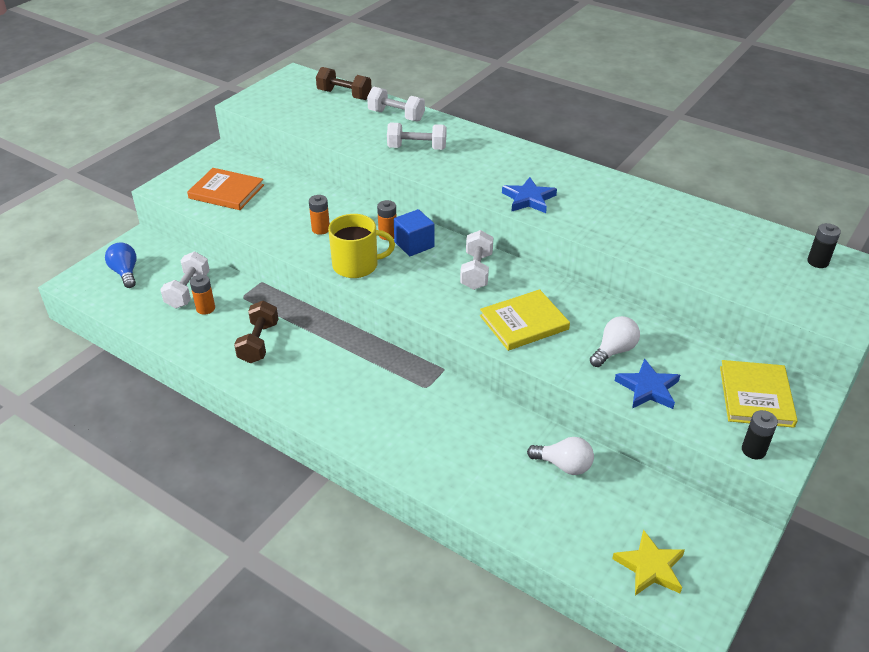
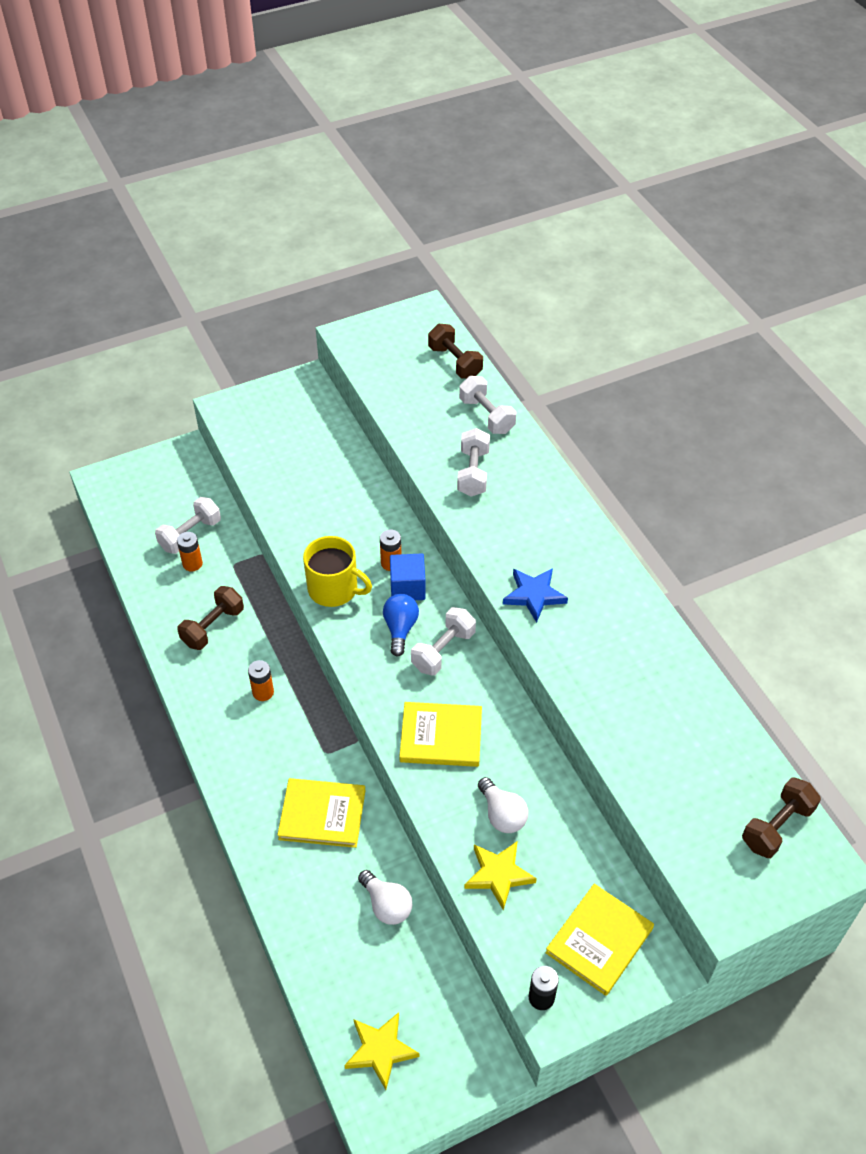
camera: 30 degrees right, 10 degrees up
blue light bulb [105,242,137,288] -> blue light bulb moved to [383,594,419,657]
orange book [187,168,264,210] -> none
orange battery [309,195,330,235] -> orange battery moved to [248,660,274,701]
white dumbbell [387,122,446,150] -> white dumbbell turned 60 degrees clockwise [457,428,490,497]
white light bulb [590,316,640,367] -> white light bulb turned 75 degrees clockwise [478,777,528,833]
blue star [615,358,680,409] -> yellow star [464,841,537,910]
black battery [807,223,841,268] -> brown dumbbell [742,777,821,858]
none -> yellow book [277,778,365,848]

